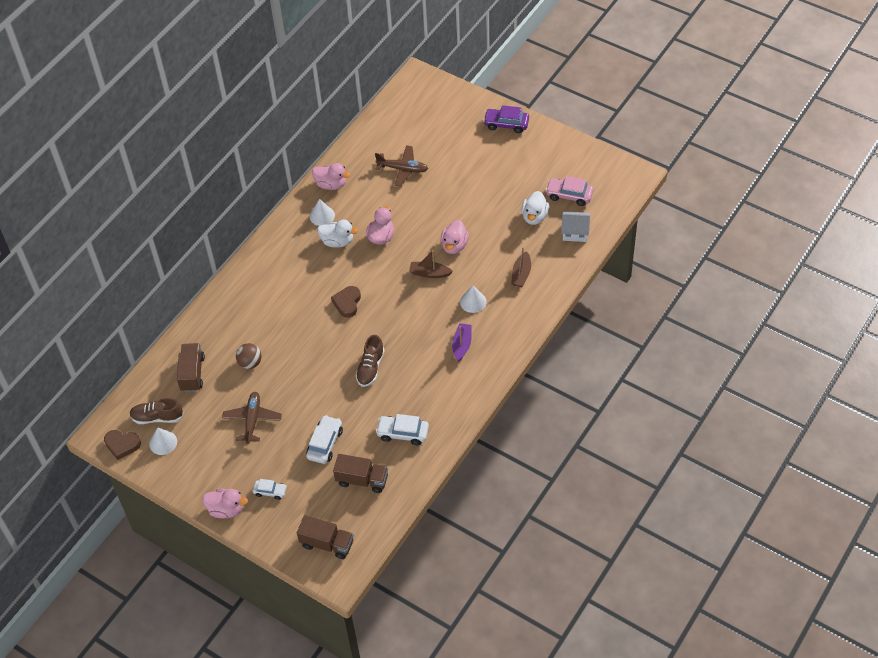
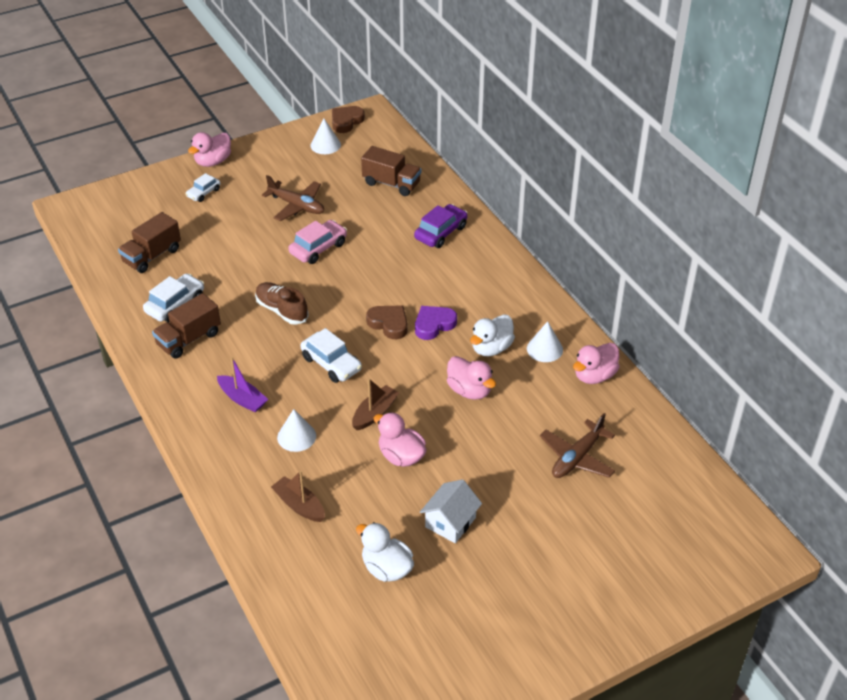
camera: 115 degrees right, 10 degrees down
brown shoe [130,398,184,424] -> none
brown ball [236,343,262,369] -> none
brown truck [297,515,354,559] -> brown truck moved to [152,293,221,359]
white car [306,415,343,464] -> white car moved to [300,328,362,383]
purple car [483,105,529,133] -> purple car moved to [414,204,467,248]
pink car [545,176,594,206] -> pink car moved to [288,220,347,264]
white house [561,211,590,242] -> white house moved to [420,479,482,543]
none -> purple heart [415,306,457,340]

